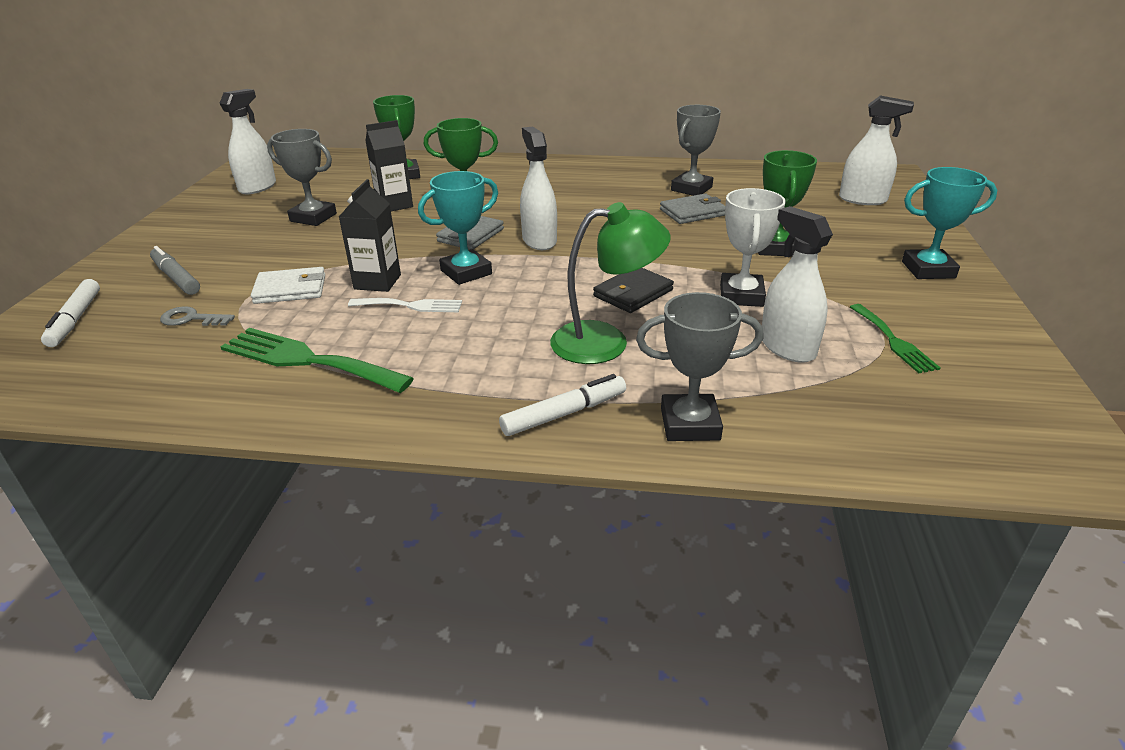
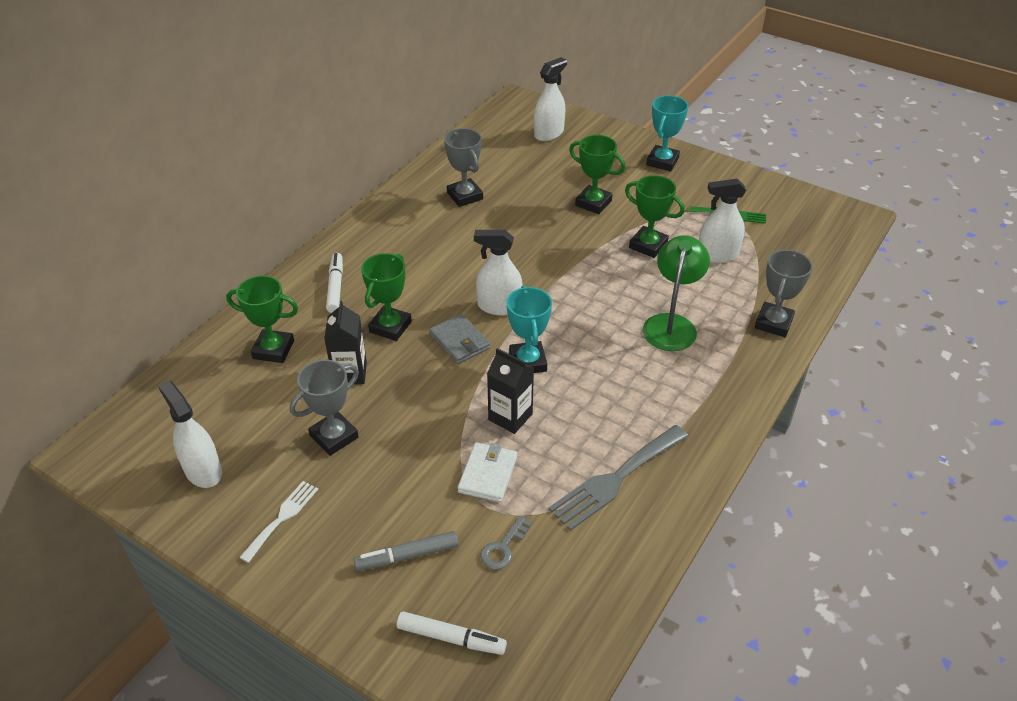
camera: 65 degrees left, 10 degrees up
green fork [221,328,414,393] -> grey fork [548,425,688,531]
white fork [348,298,462,312] -> white fork moved to [240,481,318,563]
white marker [499,374,626,436] -> white marker moved to [326,253,343,313]
black wallet [593,268,674,313] -> none
grey wallet [660,194,725,224] -> none
white trophy [720,188,786,307] -> green trophy [625,175,685,258]

